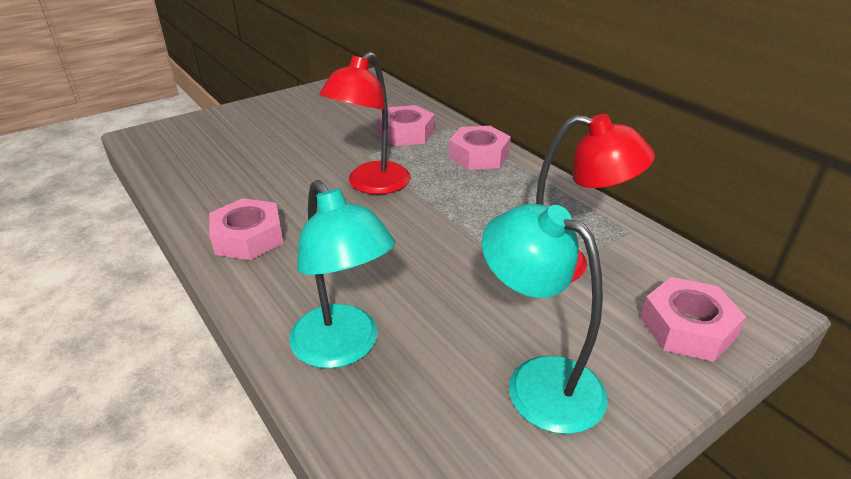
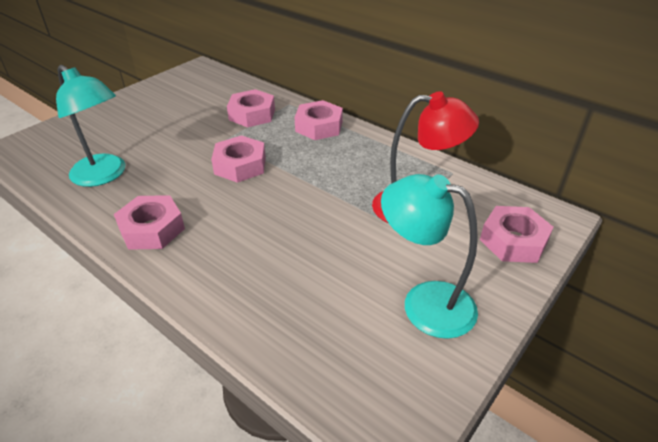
camera: 15 degrees left, 5 degrees up
turquoise lamp [289,180,395,368] -> turquoise lamp moved to [56,65,126,187]
red lamp [319,52,411,195] -> pink nut [211,136,266,183]

